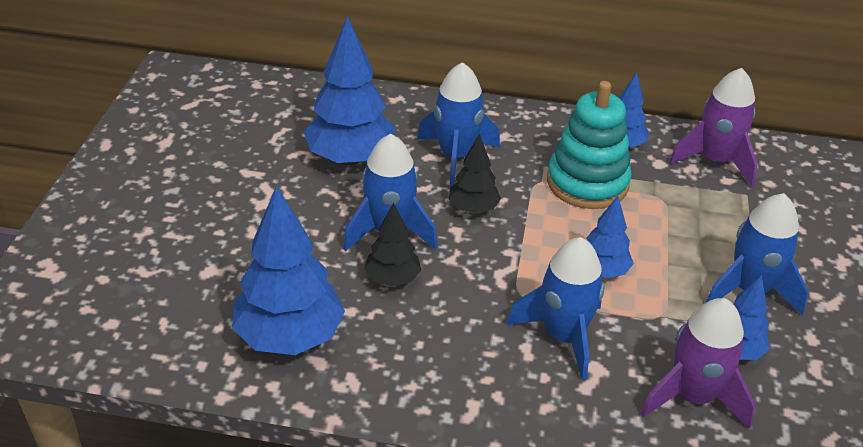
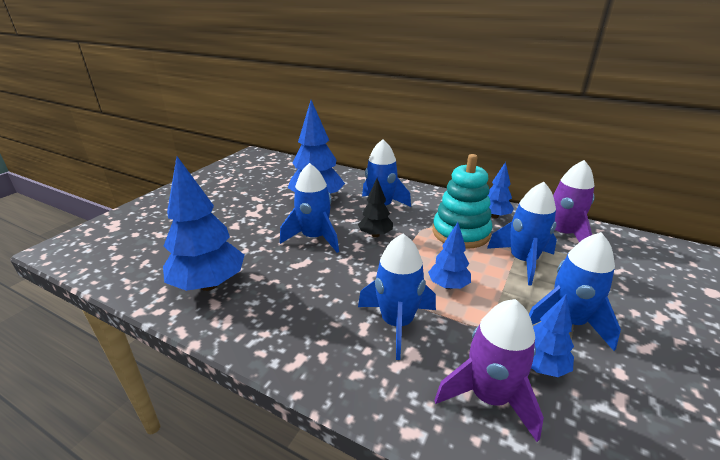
camera: 20 degrees right, 10 degrees down
black tree [364,203,421,287] -> none
none -> blue rocket [487,182,557,286]

